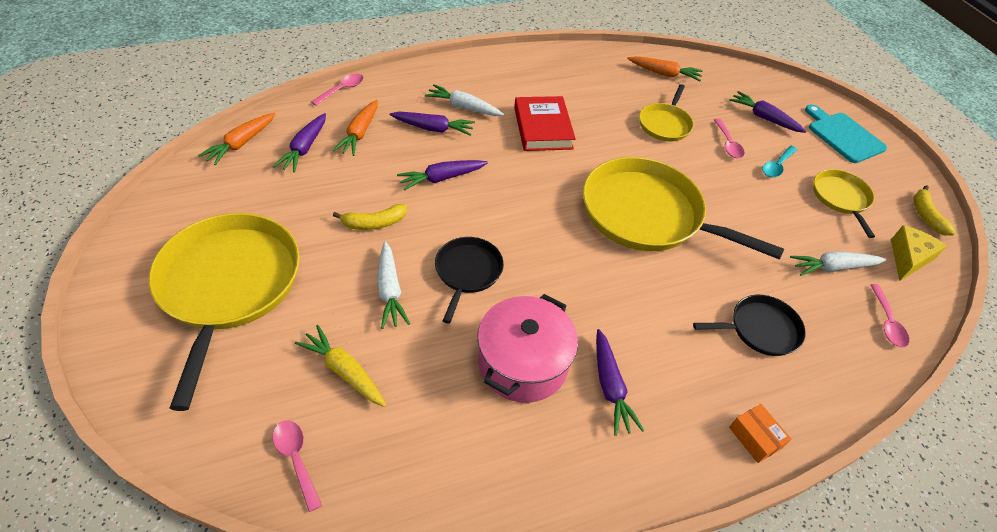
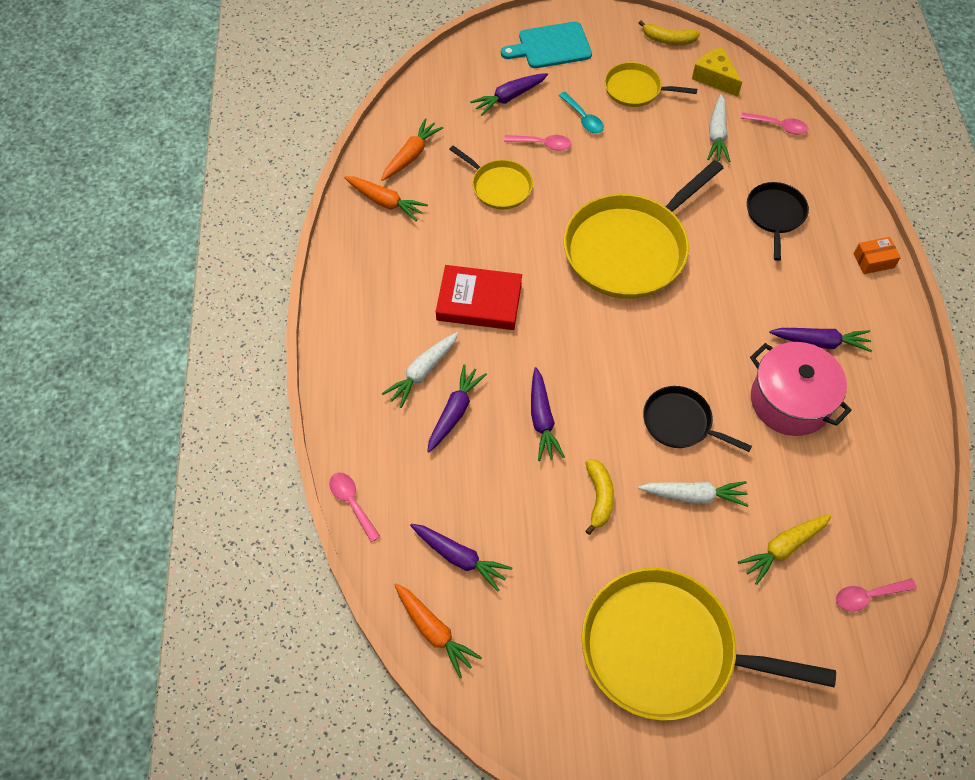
camera: 70 degrees left, 10 degrees up
orange carrot [332,100,378,156] -> orange carrot moved to [344,176,428,221]

